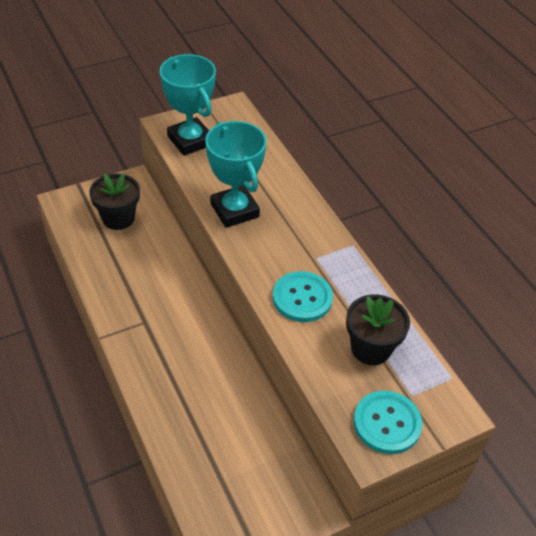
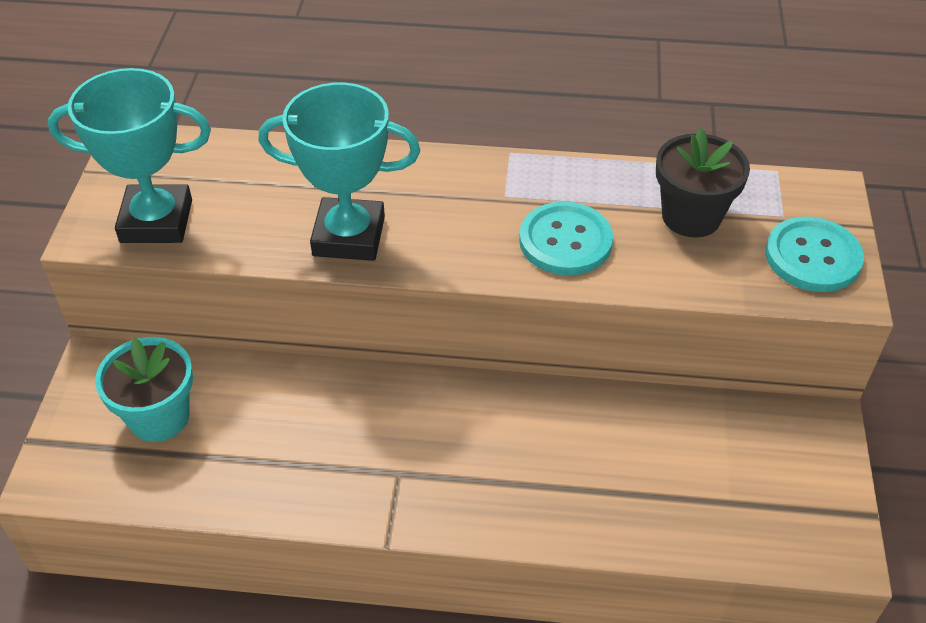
camera: 55 degrees left, 0 degrees up
black flower pot [89,174,140,230] -> turquoise flower pot [95,337,193,442]

